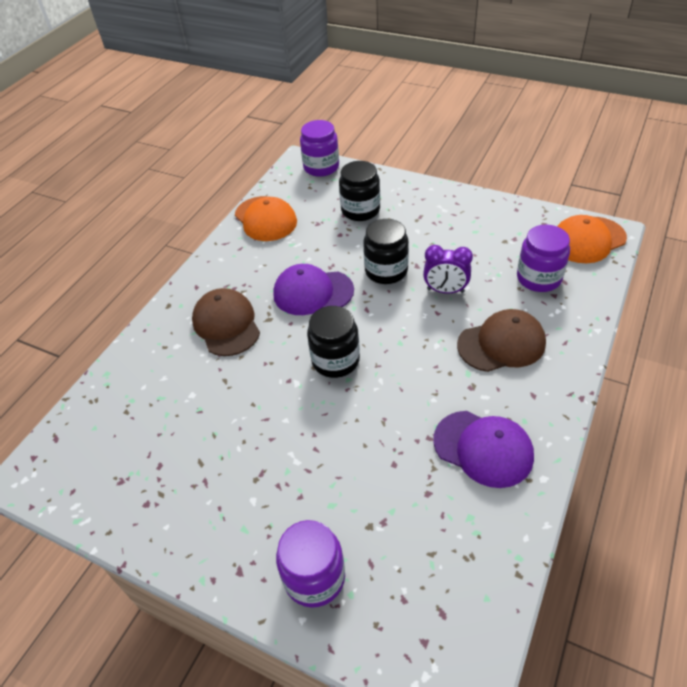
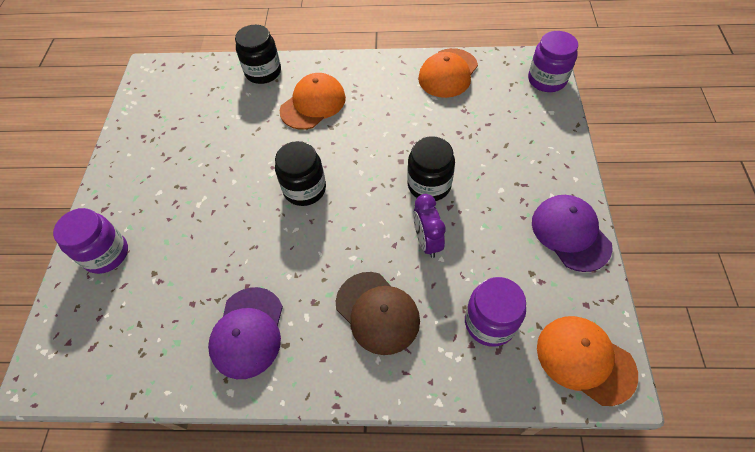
camera: 65 degrees right, 10 degrees up
brown cap [192,288,260,356] -> orange cap [279,73,346,130]
purple cap [273,264,354,315] -> purple cap moved to [532,195,613,272]
black jar [339,161,380,221] -> black jar moved to [235,25,281,84]

